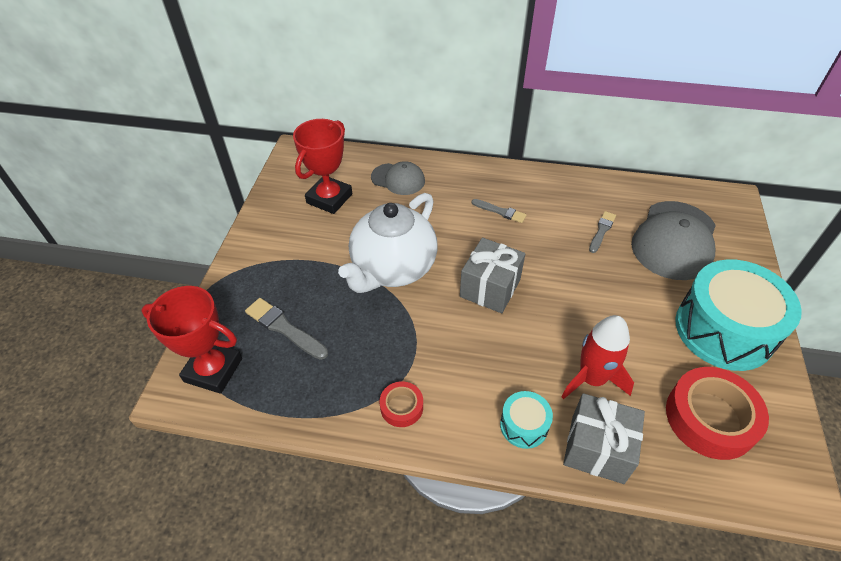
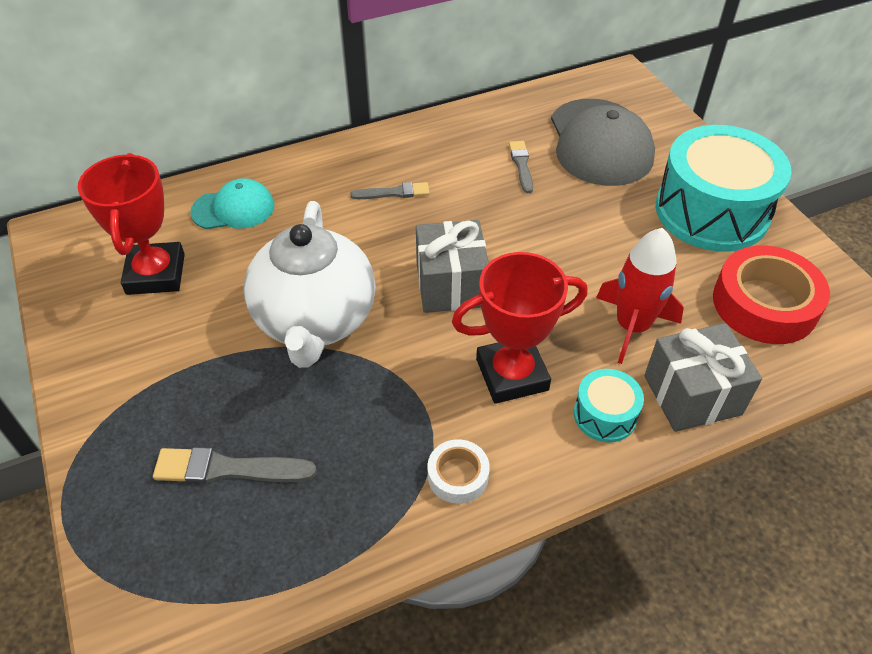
camera: 35 degrees left, 0 degrees up
red trophy [141,286,242,394] -> red trophy moved to [452,252,588,404]
grey cap [371,161,425,195] -> turquoise cap [190,178,274,229]
red tape [379,381,423,427] -> white tape [428,439,490,504]

